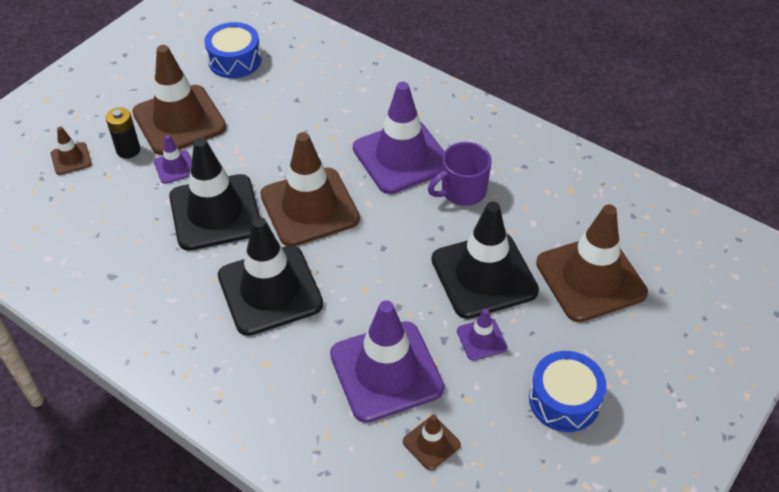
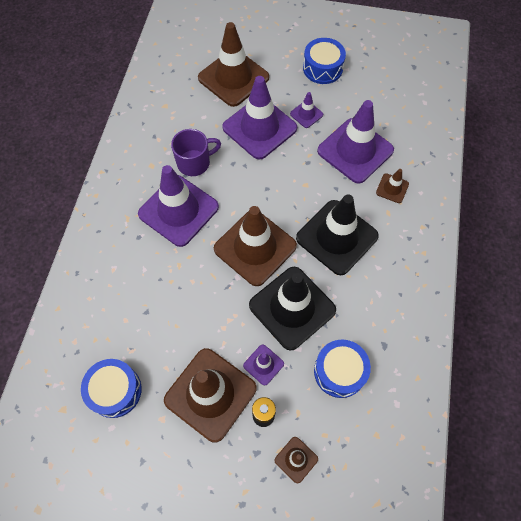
camera: 115 degrees left, 15 degrees up
brown traffic cone [403,415,461,470] -> brown traffic cone moved to [376,169,409,203]
purple mug [428,142,492,206] -> purple mug turned 60 degrees counterclockwise [171,129,221,176]
black traffic cone [432,202,539,319] -> purple traffic cone [222,76,297,160]
none -> blue drum [314,340,371,398]

